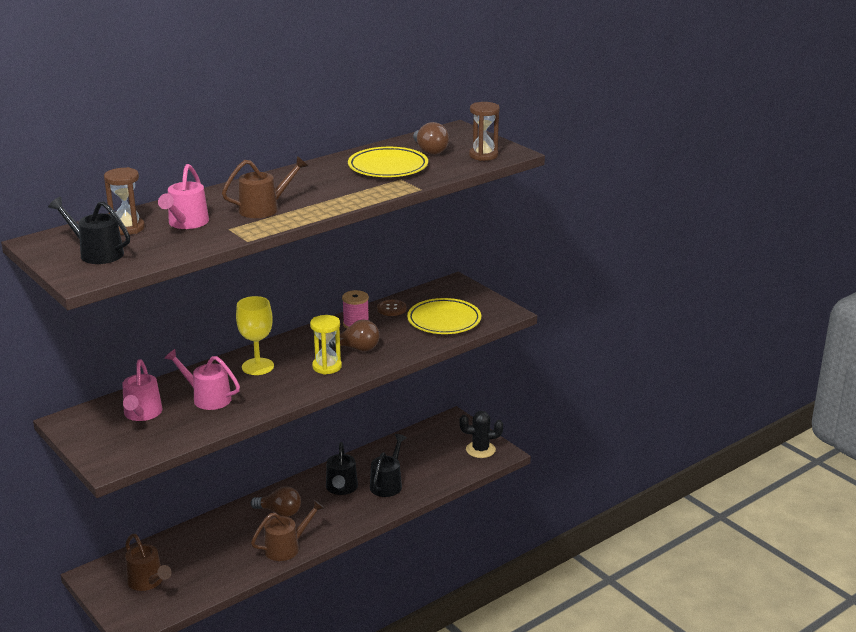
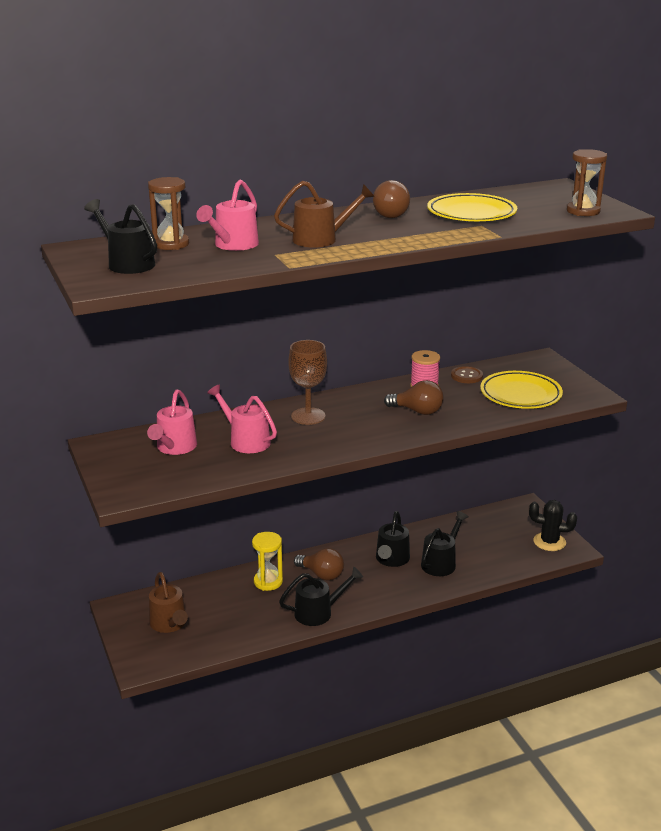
camera: 15 degrees right, 0 degrees up
yellow goblet [236,296,274,375] -> brown goblet [288,340,327,425]
brown watering can [251,500,324,561] -> black watering can [279,567,363,626]
yellow hourglass [310,315,342,375] -> yellow hourglass moved to [252,532,283,591]
brown light bulb [413,122,449,155] -> brown light bulb moved to [373,180,410,218]

